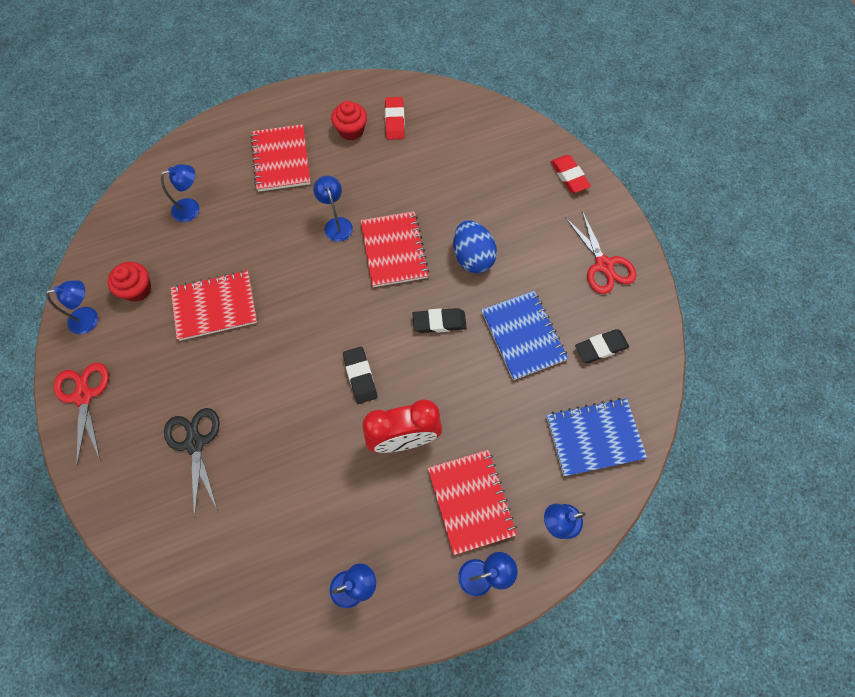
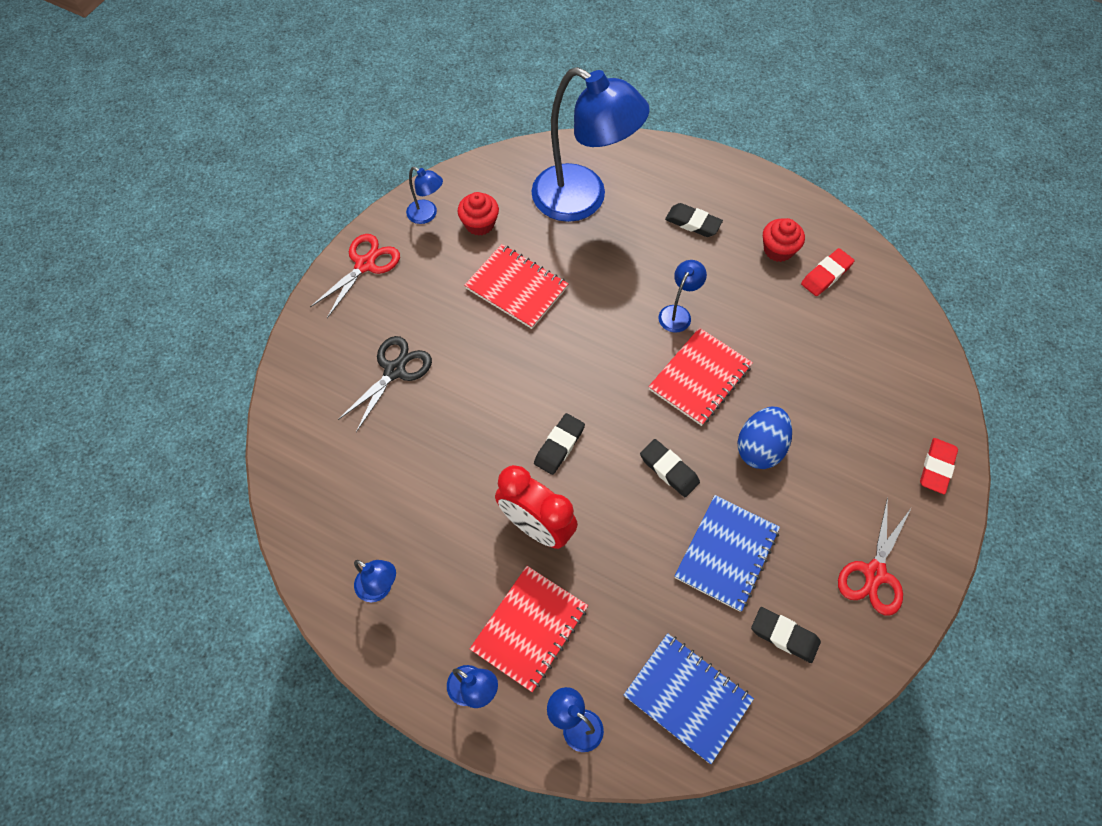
camera: 50 degrees right, 5 degrees down
blue lamp [161,164,199,222] -> blue lamp [531,67,650,222], size x2.43
red notebook [250,124,310,192] -> black eraser [665,203,723,237]

